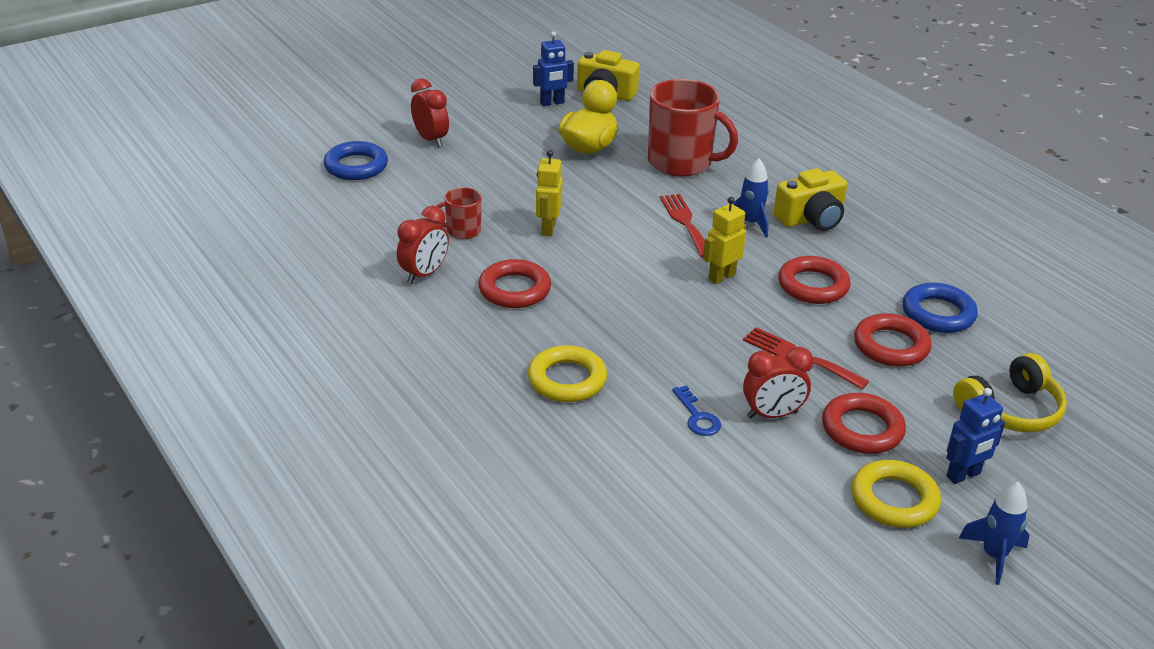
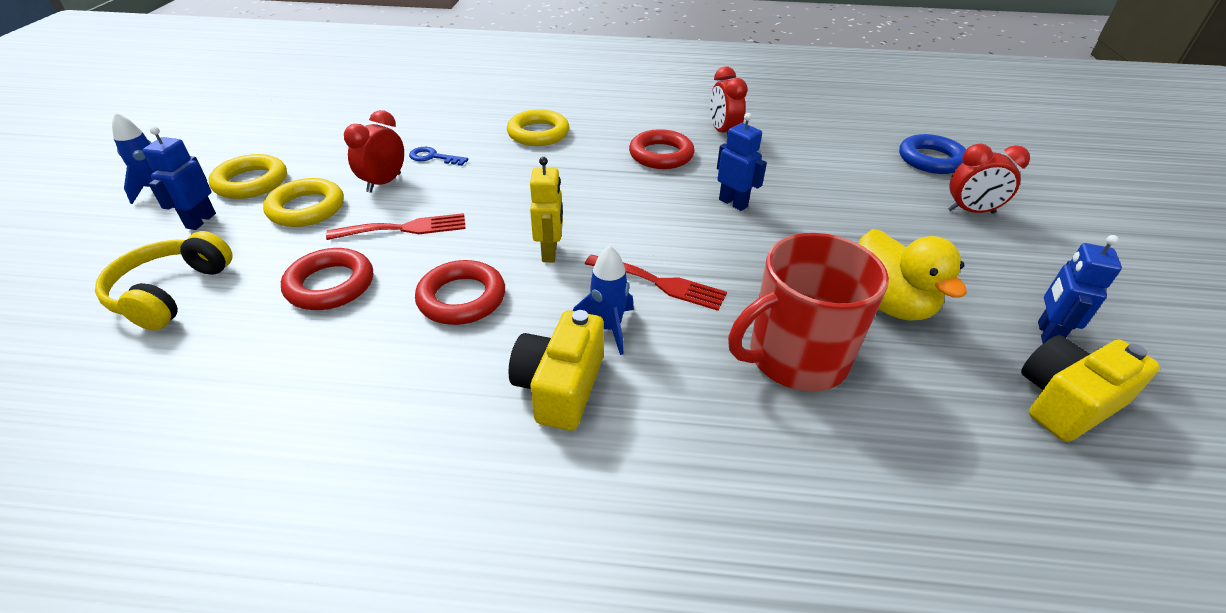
camera: 130 degrees right, 5 degrees up
red mug [433,187,481,239] -> none
yellow robot [536,150,562,236] -> blue robot [717,113,767,211]
red ring [822,393,906,454] -> yellow ring [263,178,344,227]
blue ring [903,283,978,333] -> none

